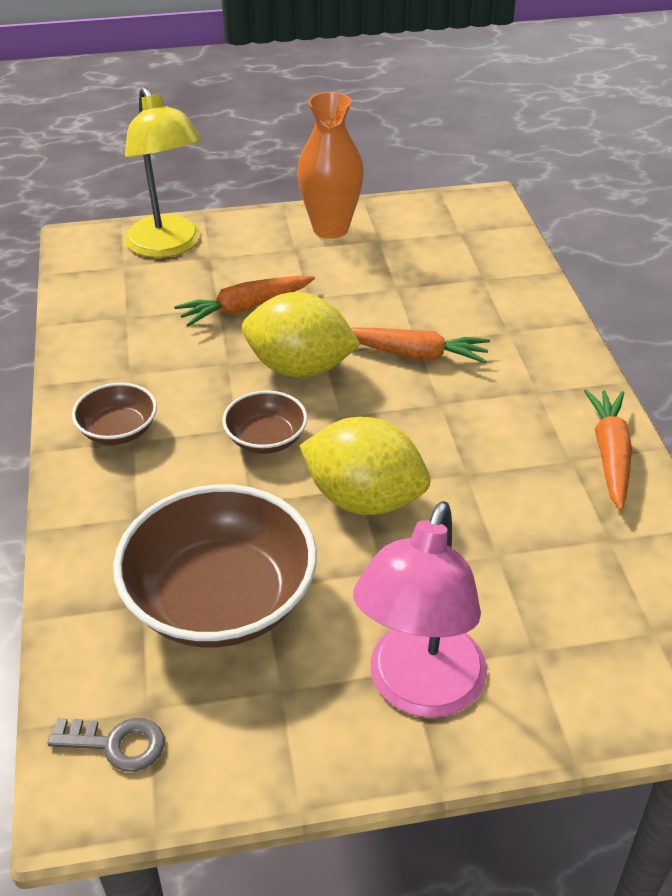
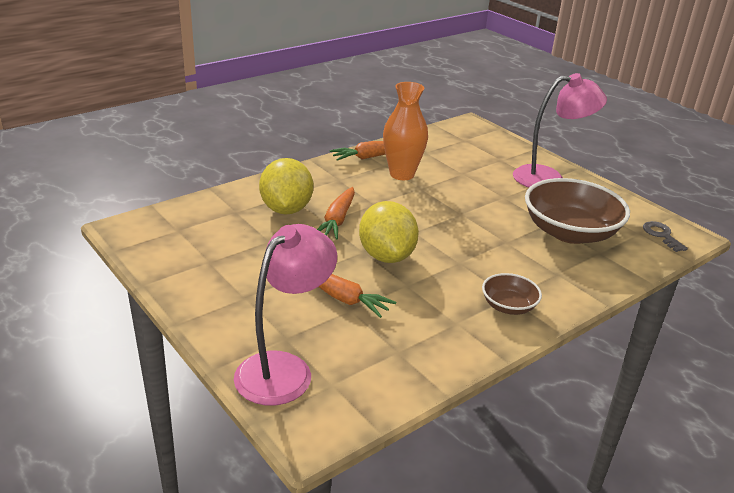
camera: 120 degrees left, 10 degrees down
yellow lamp [125,87,202,258] -> pink lamp [234,224,337,406]
brown bowl [222,390,307,454] -> none
orange vase [297,92,364,239] -> orange vase moved to [383,82,428,180]
yellow lemon [299,417,430,515] -> yellow lemon moved to [259,158,313,215]
orange carrot [351,327,490,364] -> orange carrot turned 150 degrees counterclockwise [317,187,355,240]

